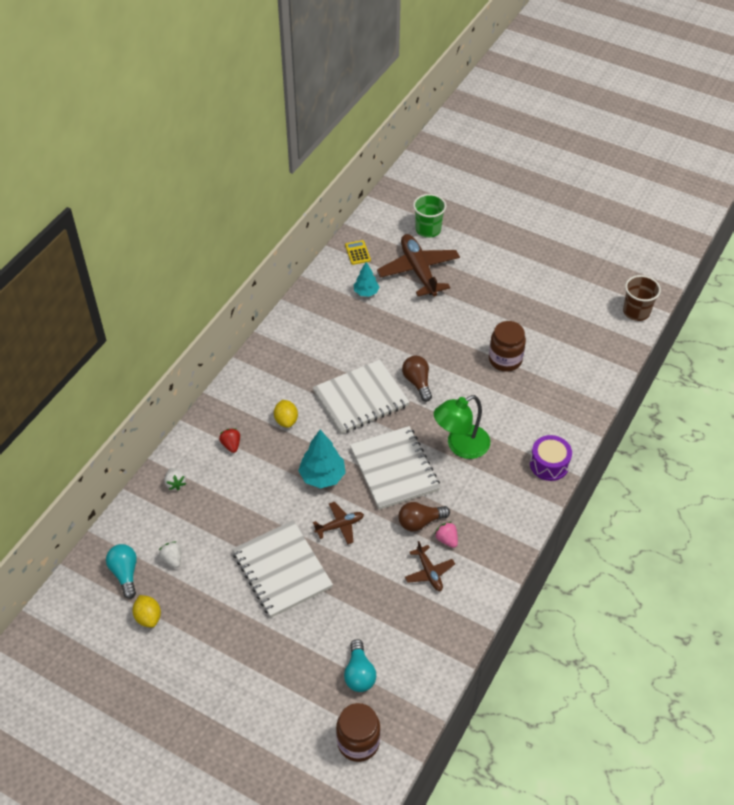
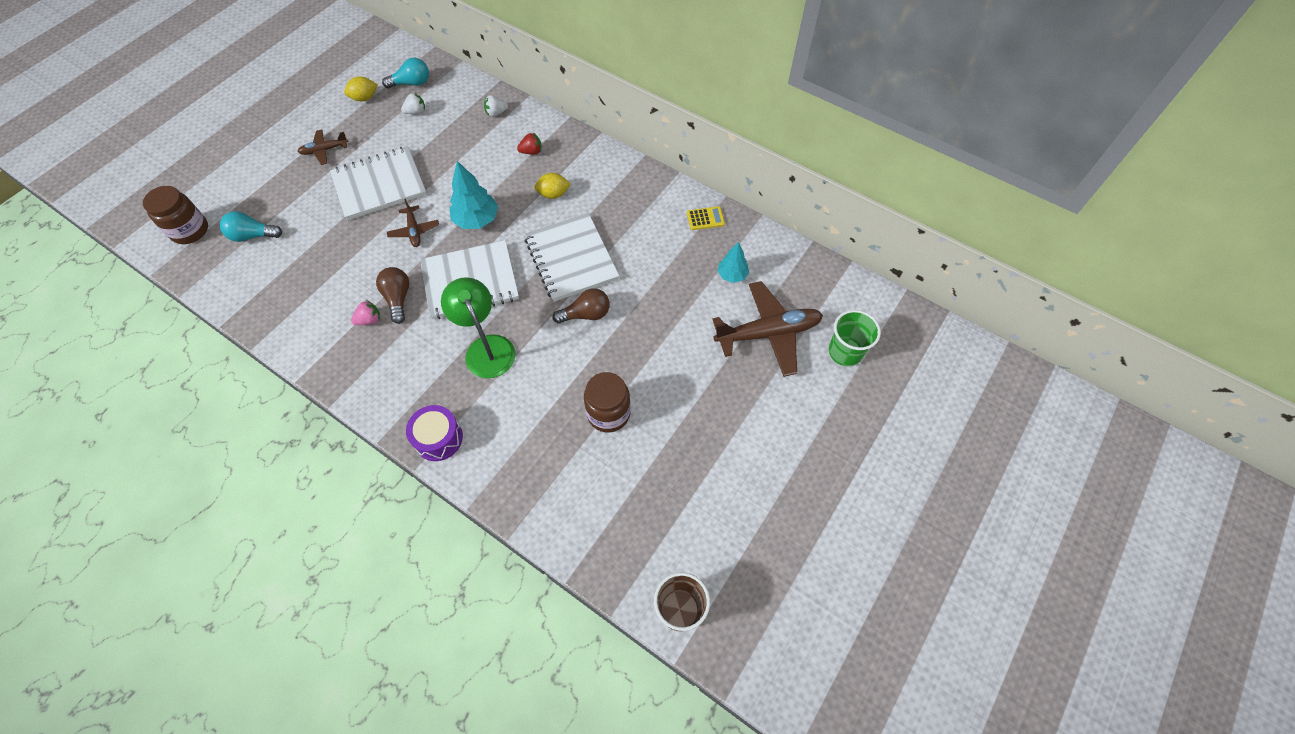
camera: 95 degrees right, 10 degrees up
yellow calculator [345,240,371,265] -> yellow calculator moved to [687,206,725,230]
brown plane [405,541,455,591] -> brown plane moved to [297,130,349,165]

